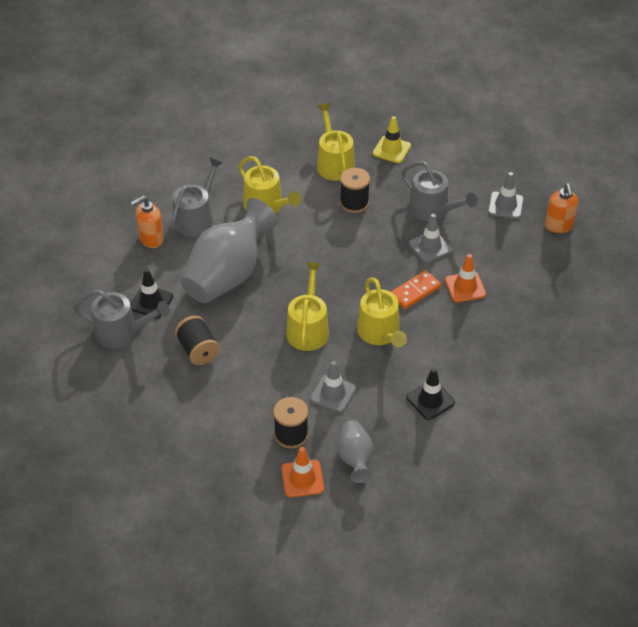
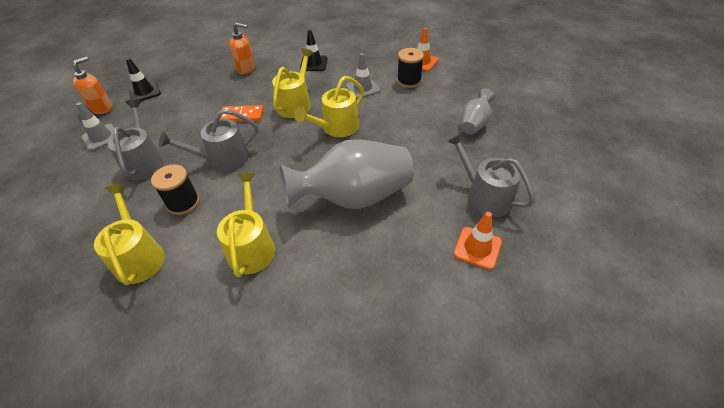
camera: 140 degrees left, 0 degrees up
black traffic cone [130,269,173,319] -> black traffic cone moved to [126,58,161,101]
orange soap dispenser [131,196,164,248] -> orange soap dispenser moved to [230,23,255,74]
grey watering can [171,158,223,237] -> grey watering can moved to [159,109,258,171]
black spool [175,316,220,365] -> none
yellow watering can [317,103,355,181] -> yellow watering can turned 135 degrees clockwise [94,183,165,285]
grey vase [338,421,373,483] -> grey vase moved to [461,88,495,135]
yellow traffic cone [373,116,411,163] -> none
grey traffic cone [409,214,452,263] -> none
orange traffic cone [445,254,486,302] -> orange traffic cone moved to [453,212,502,270]

